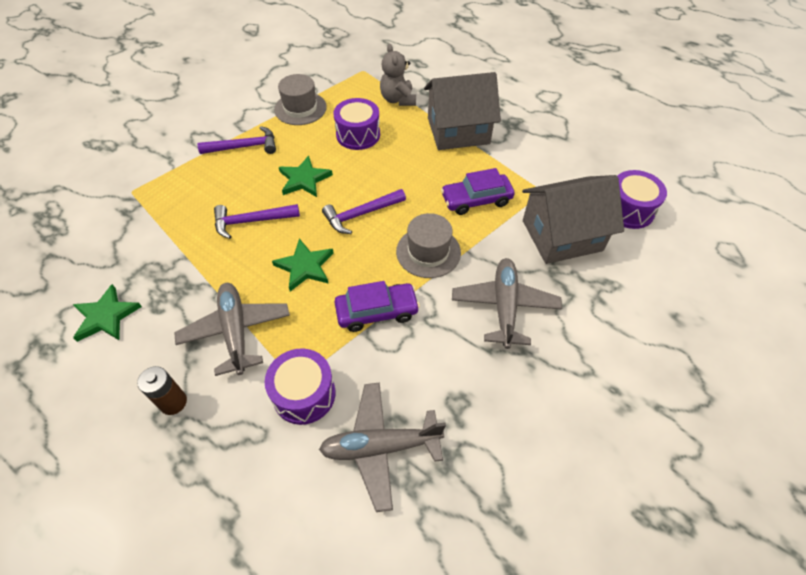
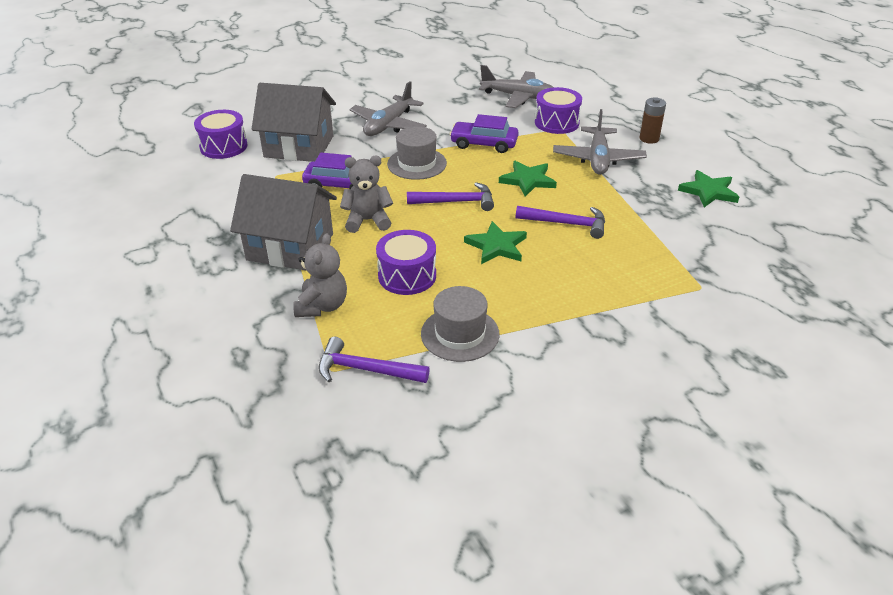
camera: 155 degrees left, 15 degrees down
purple hammer [197,126,276,154] -> purple hammer moved to [319,337,430,383]
none -> grey teddy bear [340,156,393,233]

